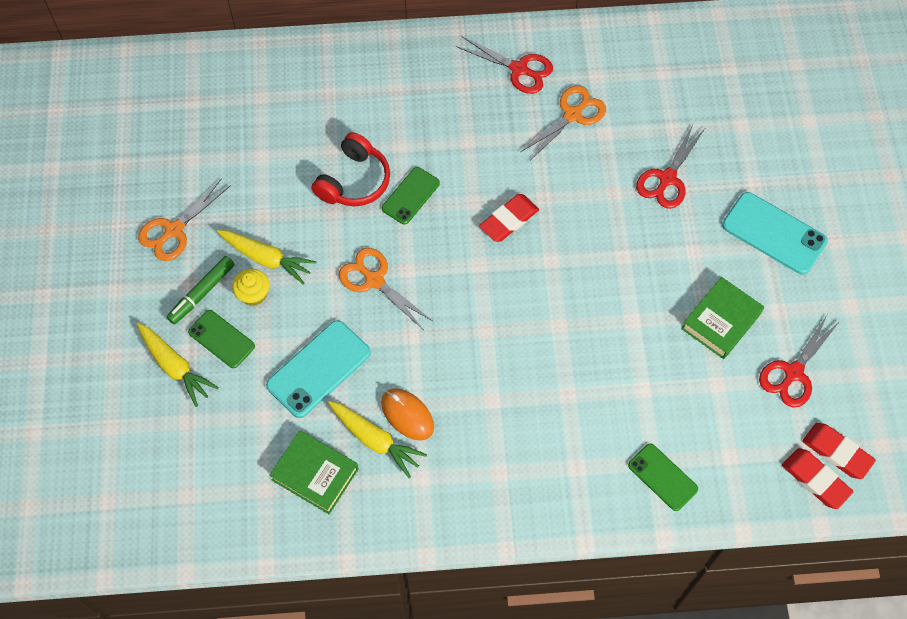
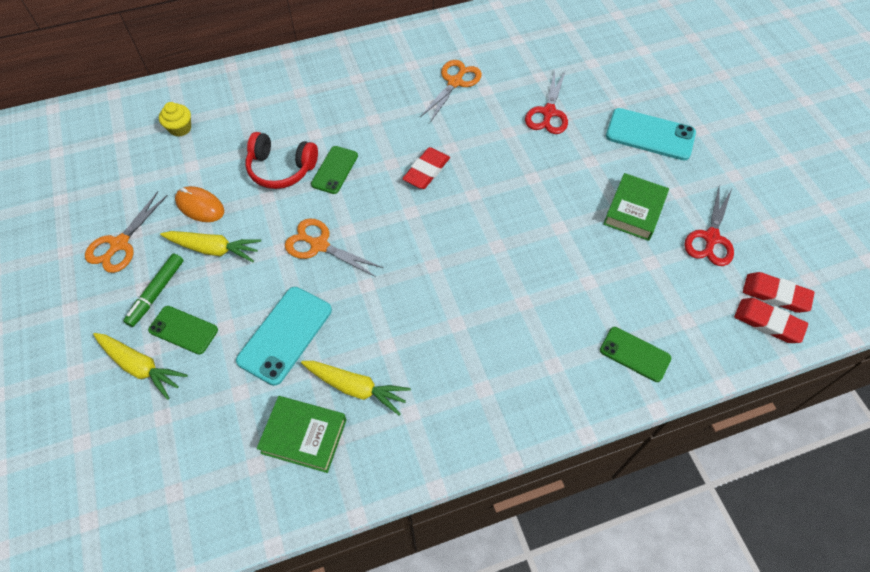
camera: 15 degrees left, 5 degrees down
yellow cupcake [232,269,269,306] -> yellow cupcake moved to [159,102,191,137]
red headphones [312,132,390,206] -> red headphones turned 90 degrees clockwise [246,132,318,189]
orange mouse [381,388,434,440] -> orange mouse moved to [175,186,224,222]
red scissors [456,36,553,94] -> none

